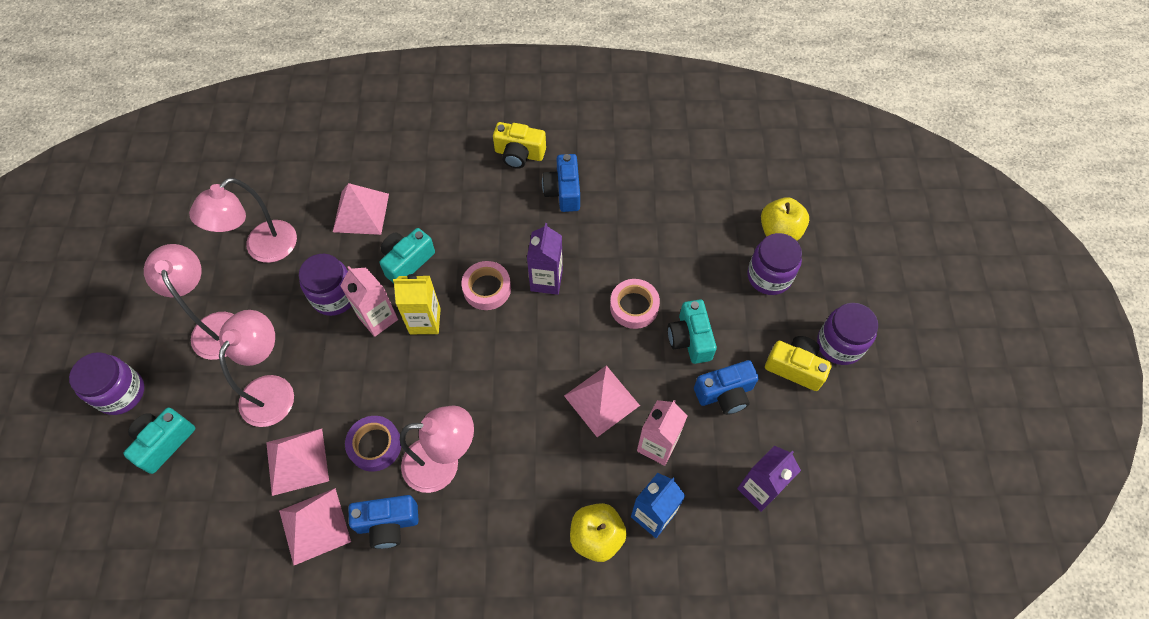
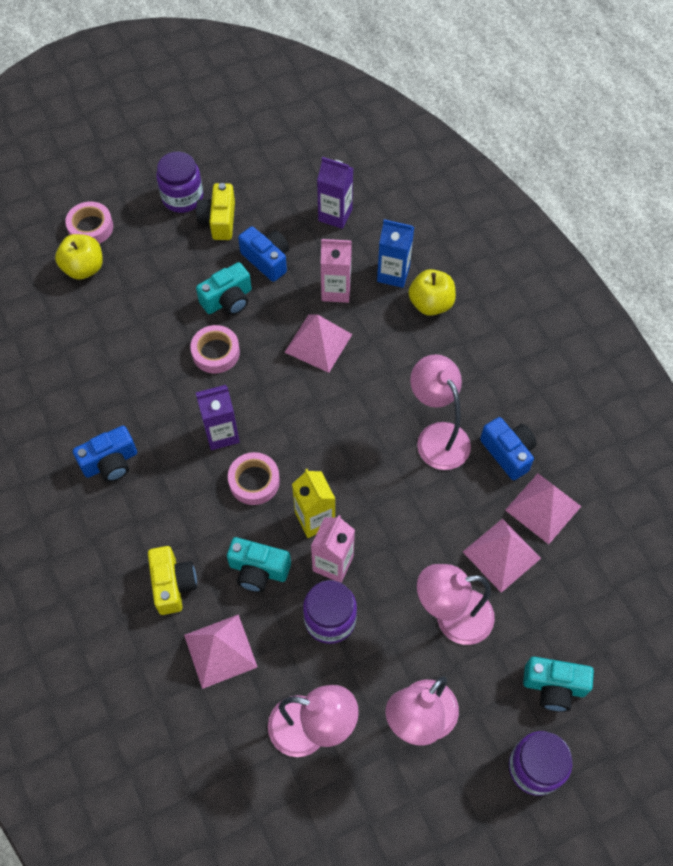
camera: 115 degrees left, 0 degrees up
purple tape [345,416,401,472] -> none
yellow camera [493,122,546,169] -> yellow camera moved to [148,546,197,615]
purple jar [747,233,802,295] -> none
none -> pink tape [65,201,113,244]

